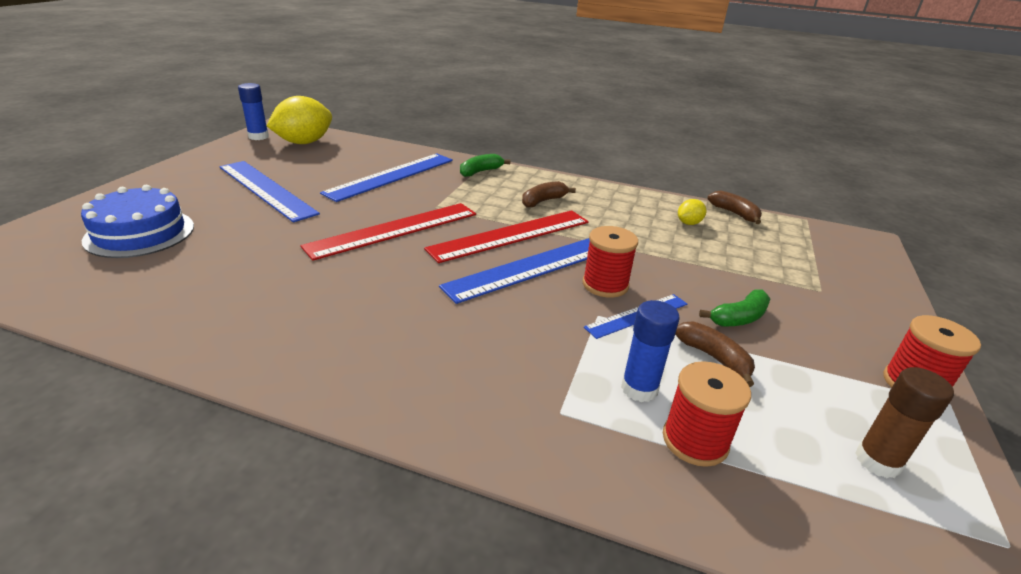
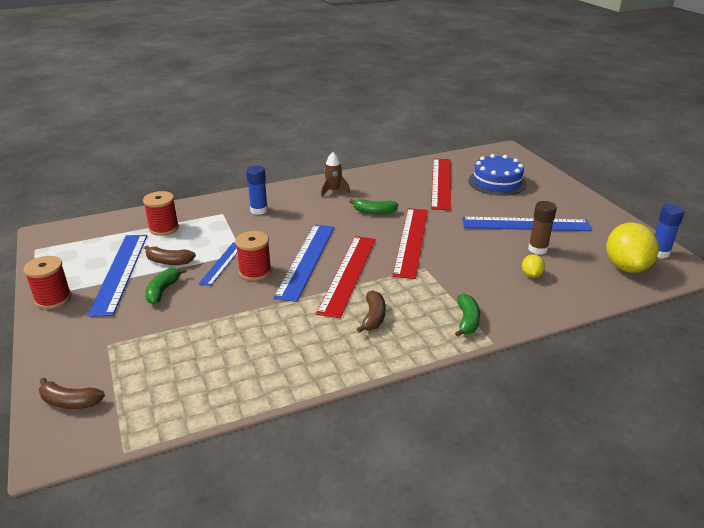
camera: 140 degrees right, 0 degrees up
blue ruler [320,153,453,202] -> blue ruler moved to [87,235,147,317]
blue glue stick [621,300,679,402] -> blue glue stick moved to [246,165,268,215]
yellow lemon [678,199,706,225] -> yellow lemon moved to [522,254,545,278]
brown banana [707,191,762,224] -> brown banana moved to [39,378,105,409]
brown glue stick [855,367,954,478] -> brown glue stick moved to [528,201,557,255]
none -> brown rocket [321,152,350,197]
none -> green banana [349,199,398,215]
none -> red ruler [431,158,451,210]

